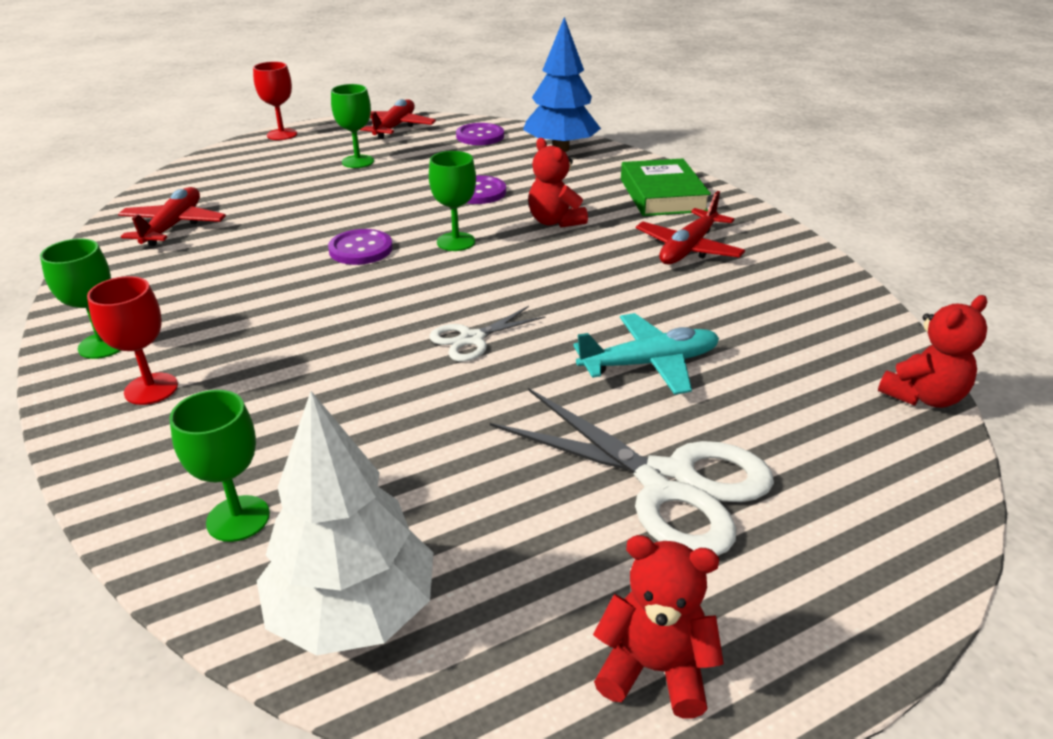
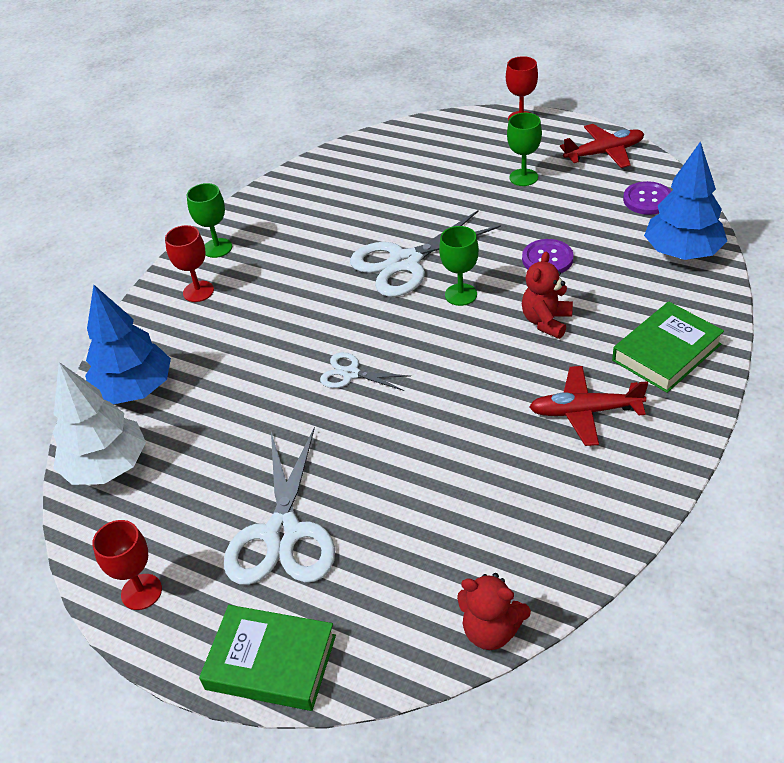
camera: 60 degrees right, 10 degrees up
red plane [118,187,226,246] -> none
green goblet [169,390,270,542] -> blue tree [85,285,171,404]
purple button [328,229,393,265] -> white scissors [350,210,501,297]
turquoise plane [573,313,719,395] -> none
red teddy bear [593,535,724,719] -> red goblet [92,520,162,610]
none -> green book [199,605,336,711]

